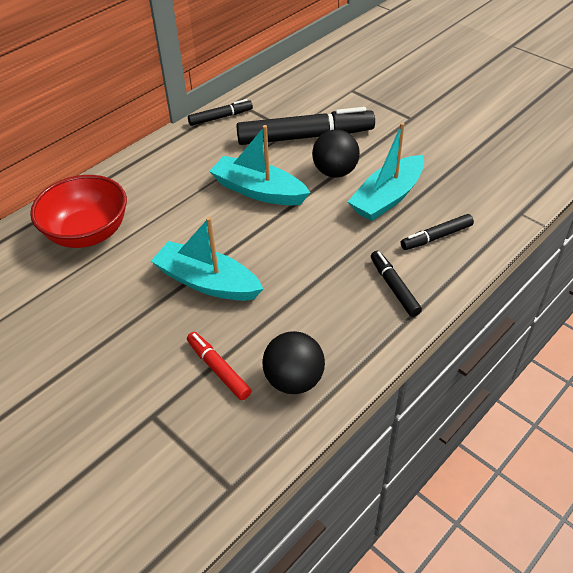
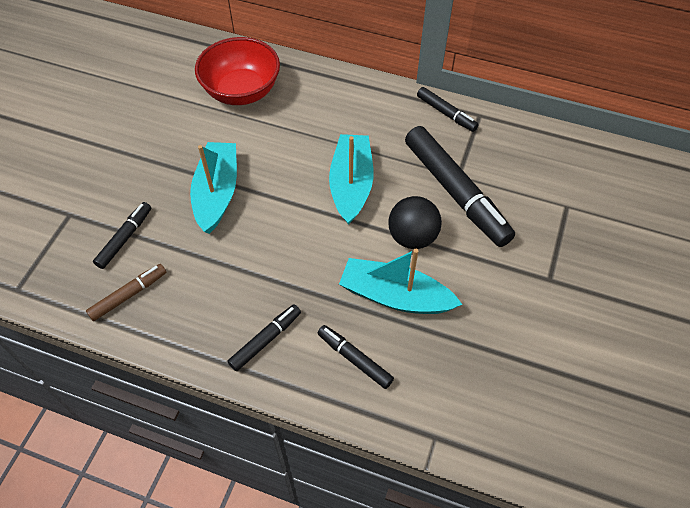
camera: 65 degrees right, 10 degrees up
red marker [187,332,252,400] -> black marker [93,202,151,269]
black ball [262,331,325,394] -> brown marker [86,264,166,321]

